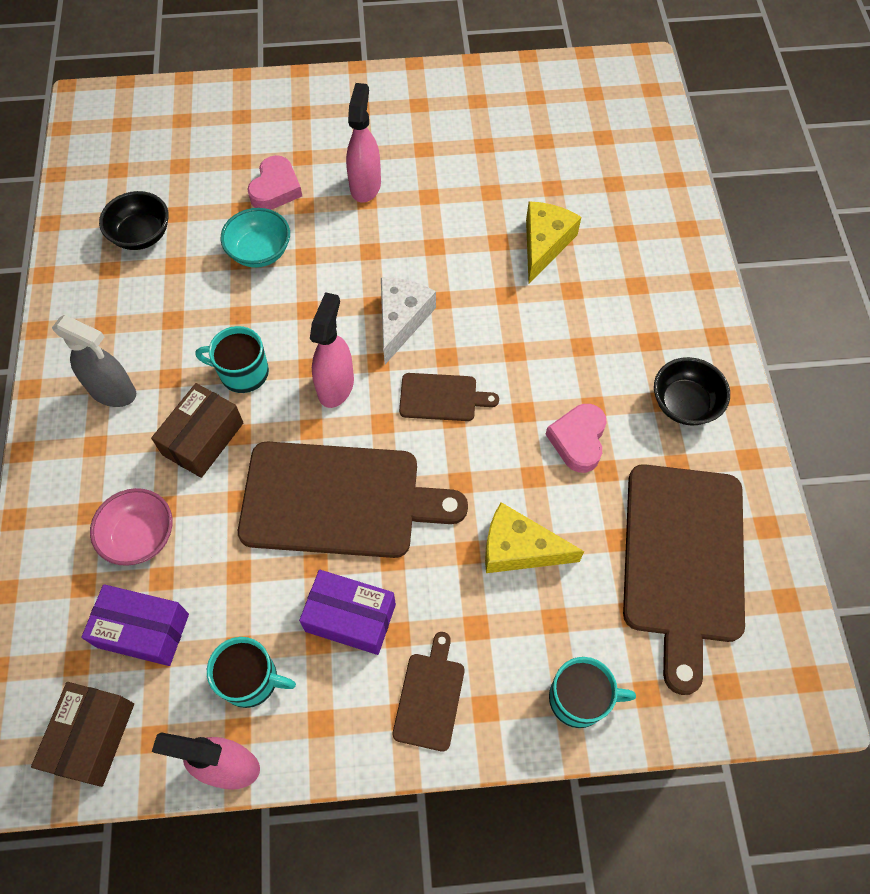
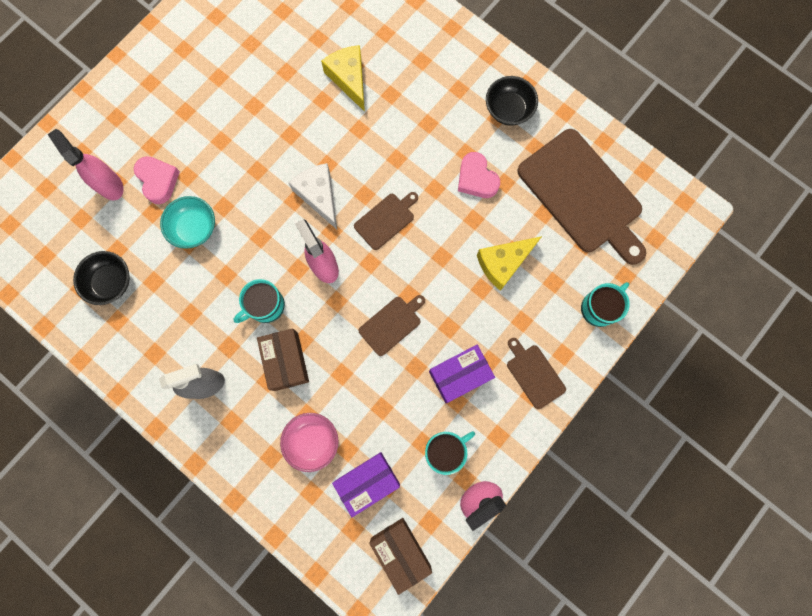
camera: 45 degrees left, 15 degrees up
brown cutting board [238,441,468,558] -> brown cutting board [359,295,425,356], size x0.47
pink spray bottle [346,83,381,203] -> pink spray bottle moved to [47,129,124,200]

